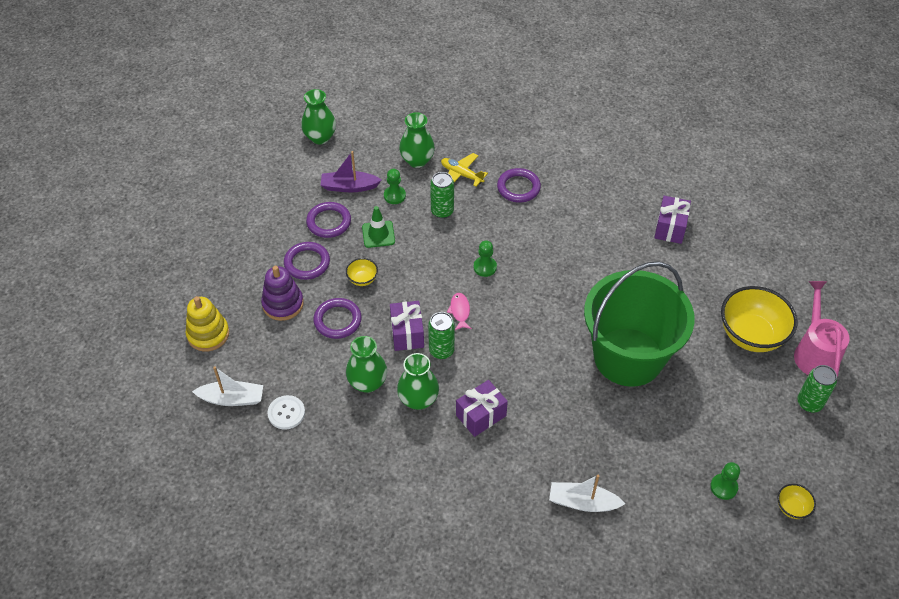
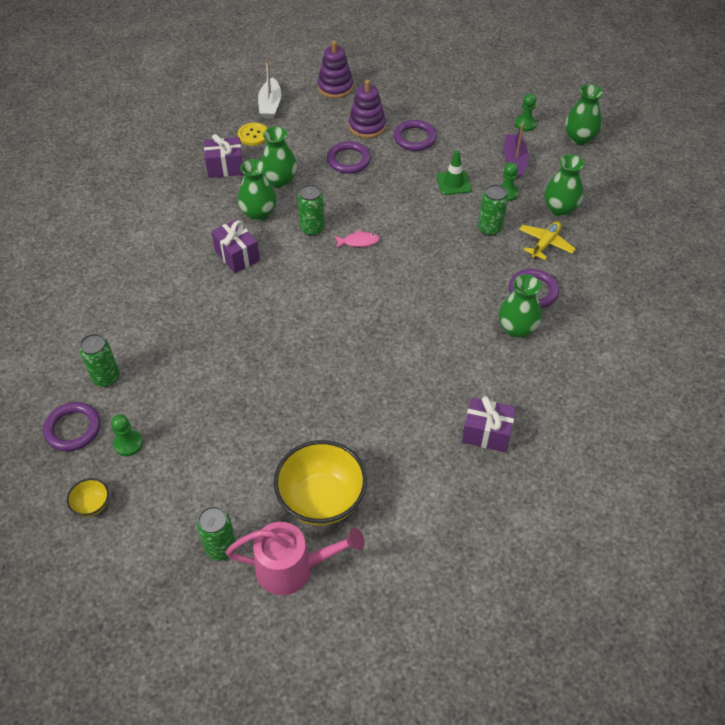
camera: 90 degrees right, 0 degrees up
yellow stacking toy [185,296,229,352] -> purple stacking toy [318,41,353,98]
white button [268,395,305,430] -> yellow button [238,123,268,146]
purple ring [306,202,351,238] -> purple ring moved to [43,402,100,451]
yellow bowl [346,258,378,286] -> none
purple gift [390,301,424,351] -> purple gift moved to [204,134,244,178]
green pawn [474,240,497,277] -> green pawn moved to [515,93,537,132]
white boat [549,475,625,512] -> none
green bucket [584,261,695,387] -> none
none -> green can [79,334,120,387]
none -> green vase [499,274,542,339]

